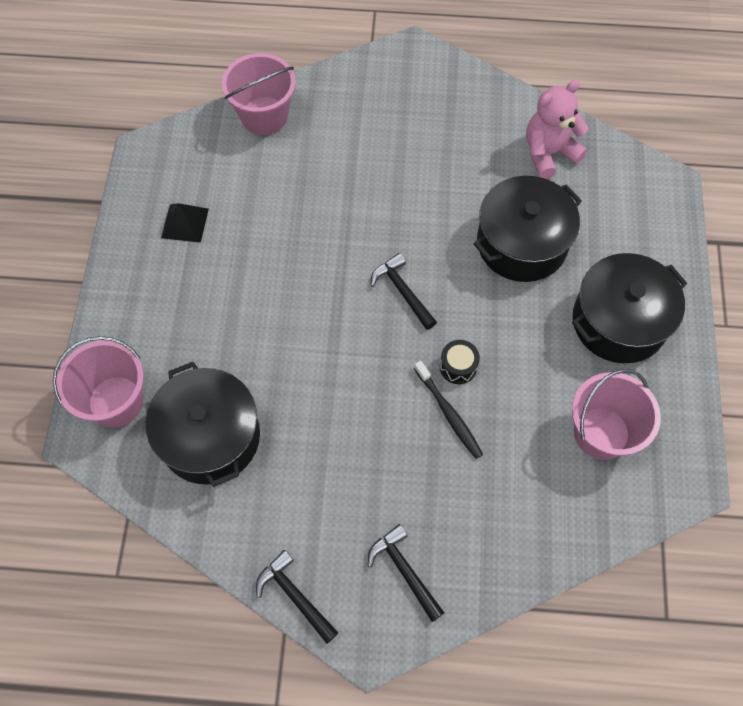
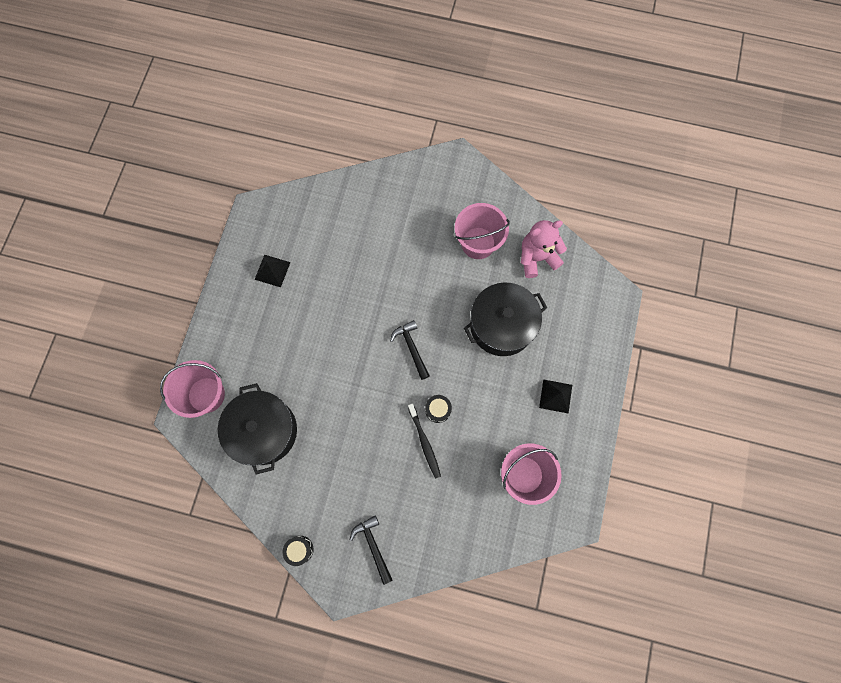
camera: 10 degrees right, 10 degrees up
pink bucket [222,53,296,135] -> pink bucket moved to [455,203,510,259]
black hammer [256,550,339,644] -> black drum [283,536,314,566]
black pot [572,253,687,363] -> black pyramid [539,379,572,414]

